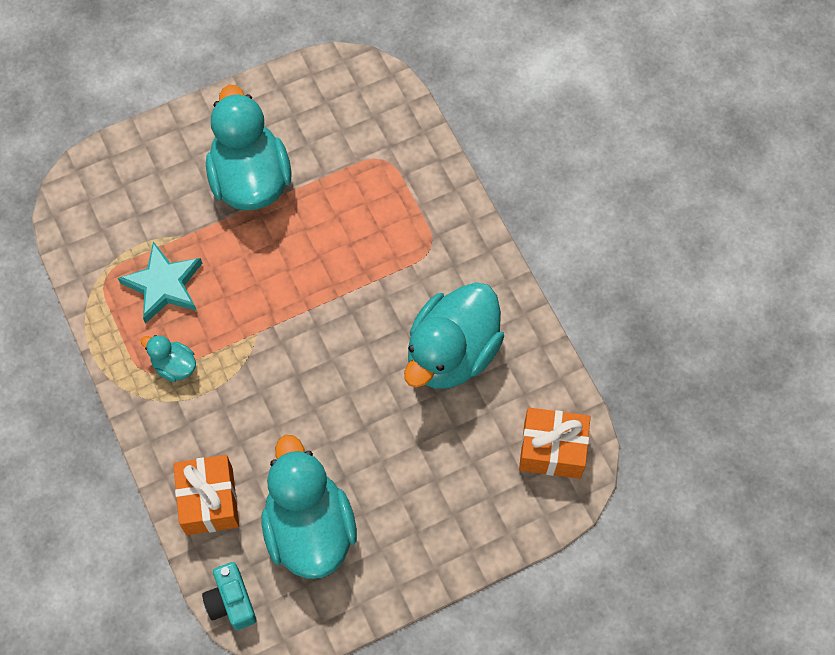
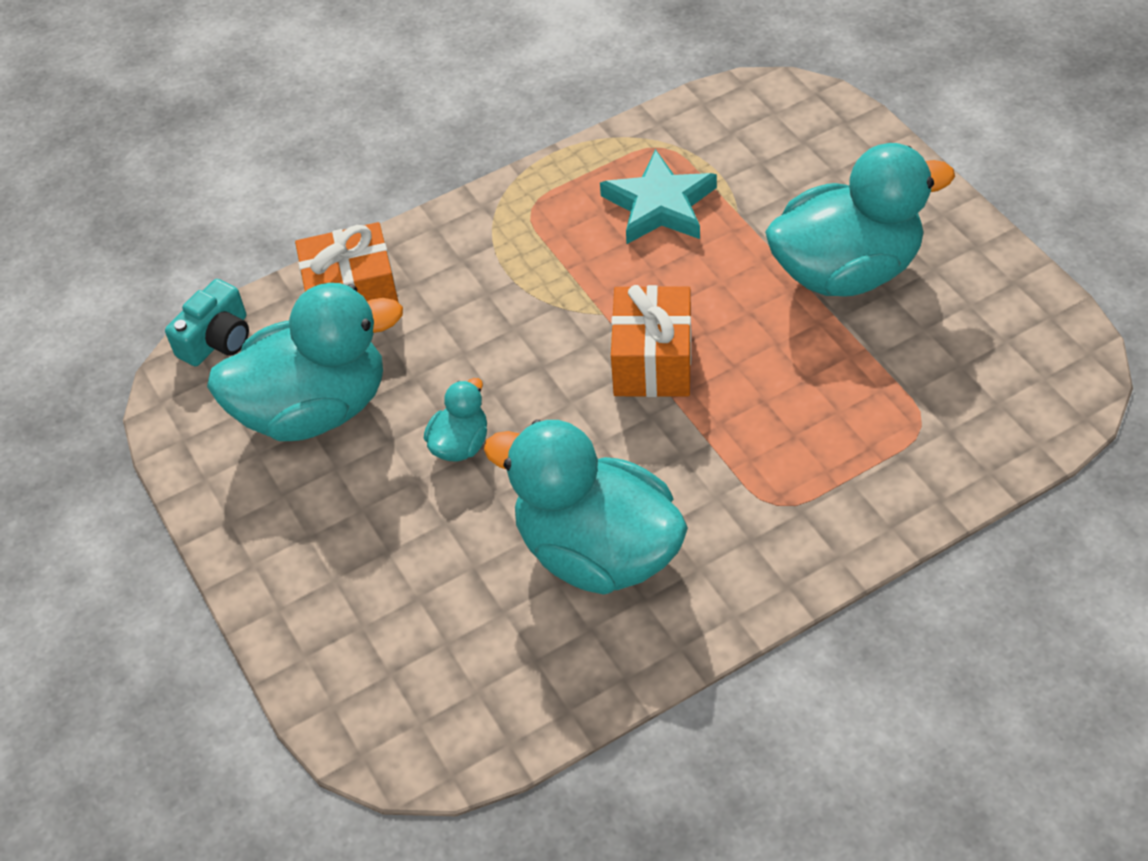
camera: 90 degrees right, 15 degrees down
turquoise duck [141,335,196,382] -> turquoise duck moved to [424,378,487,461]
turquoise camera [202,562,257,630] -> turquoise camera turned 150 degrees clockwise [165,279,249,367]
orange gift [519,408,591,479] -> orange gift moved to [611,285,691,397]

